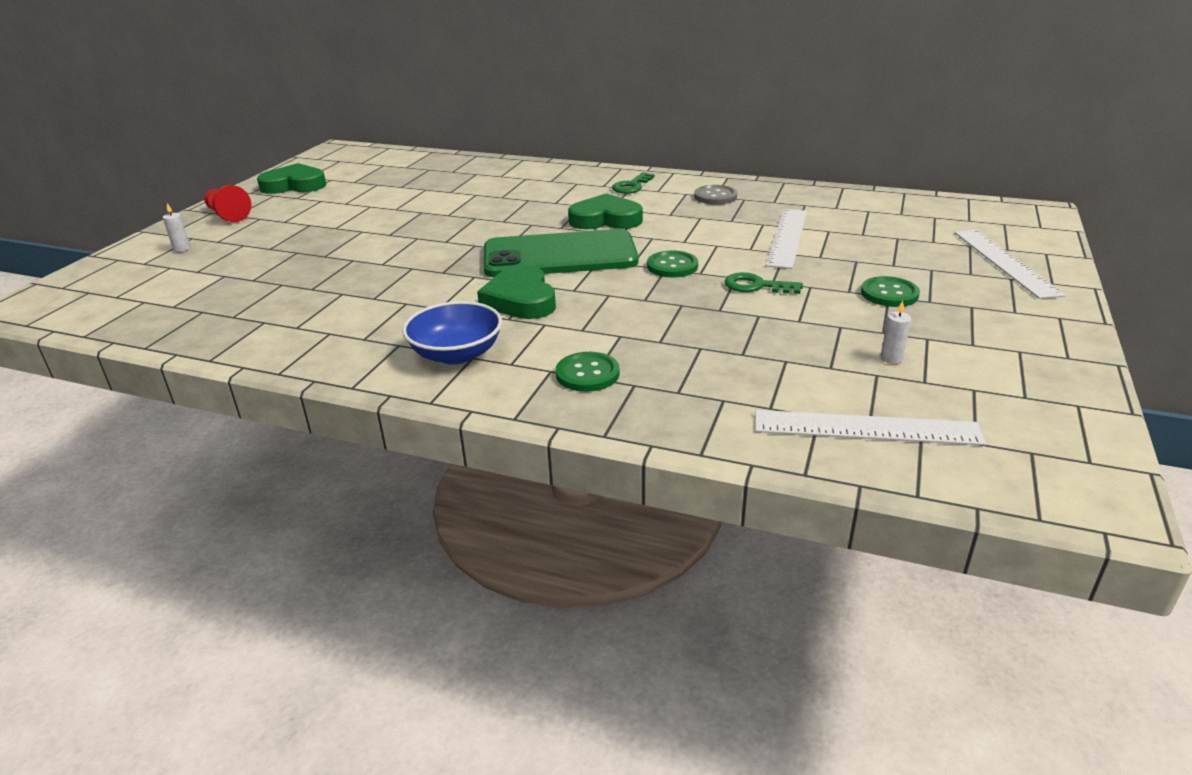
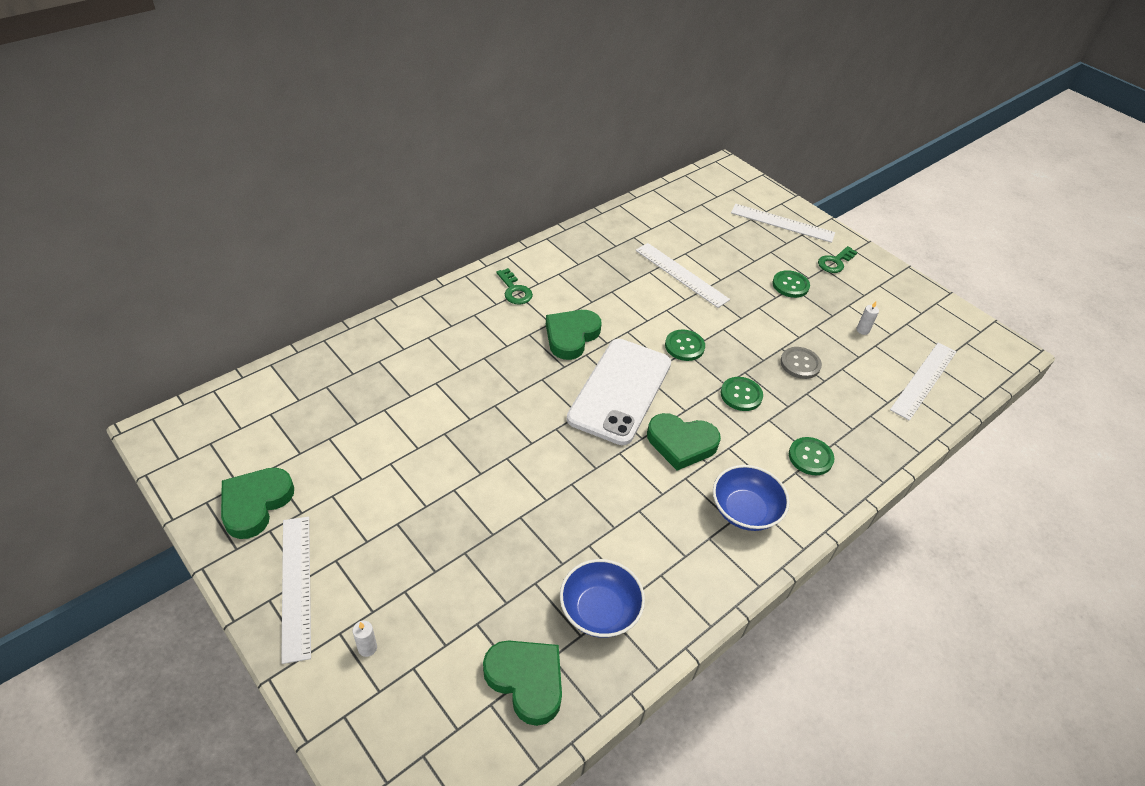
camera: 65 degrees left, 15 degrees up
red pawn [204,185,251,222] -> white ruler [281,516,311,664]
green phone [484,229,638,277] -> white phone [567,339,671,445]
grey button [694,185,737,205] -> grey button moved to [780,347,822,379]
green key [725,272,803,294] -> green key moved to [818,246,858,273]
none -> green heart [483,640,562,726]
none -> blue bowl [560,559,645,638]
none -> green button [721,377,763,411]

